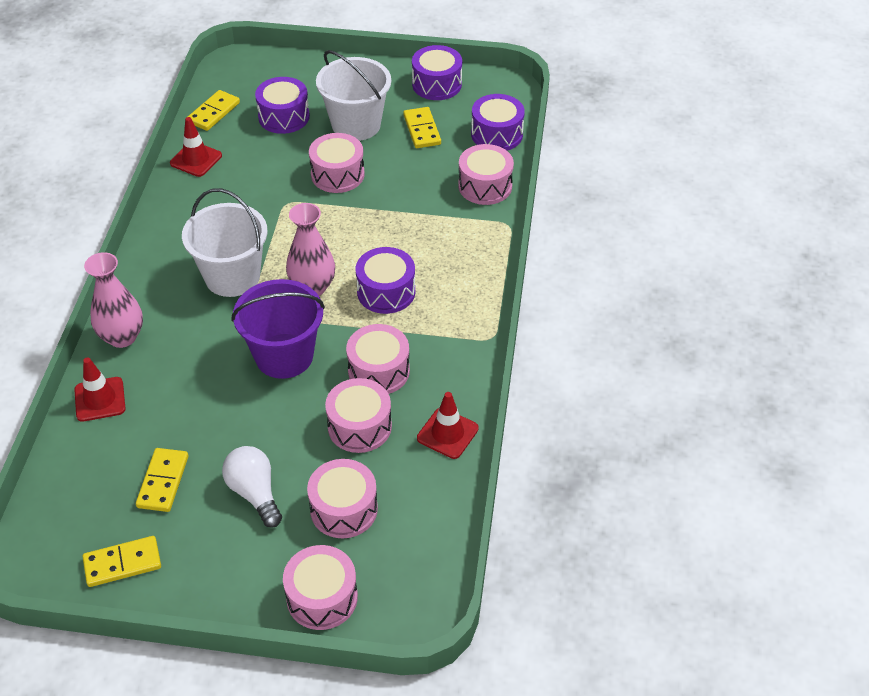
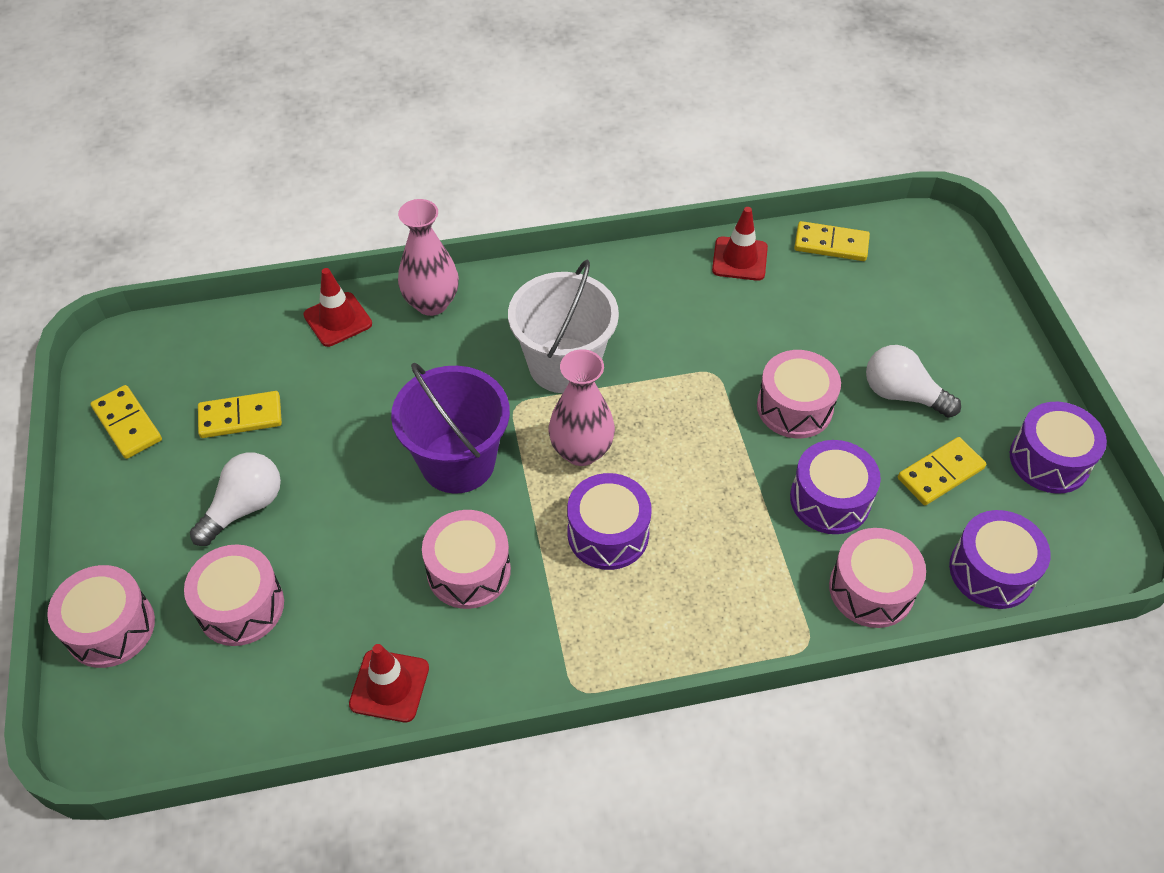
camera: 70 degrees right, 5 degrees up
purple drum [255,77,310,134] -> purple drum moved to [790,440,881,534]
white bucket [316,50,391,141] -> white light bulb [866,345,961,418]
pink drum [325,378,392,453] -> none

